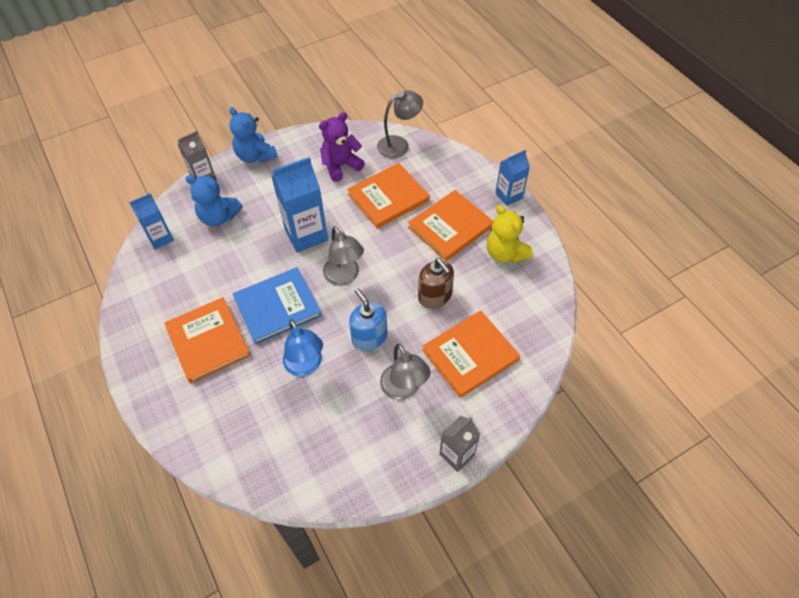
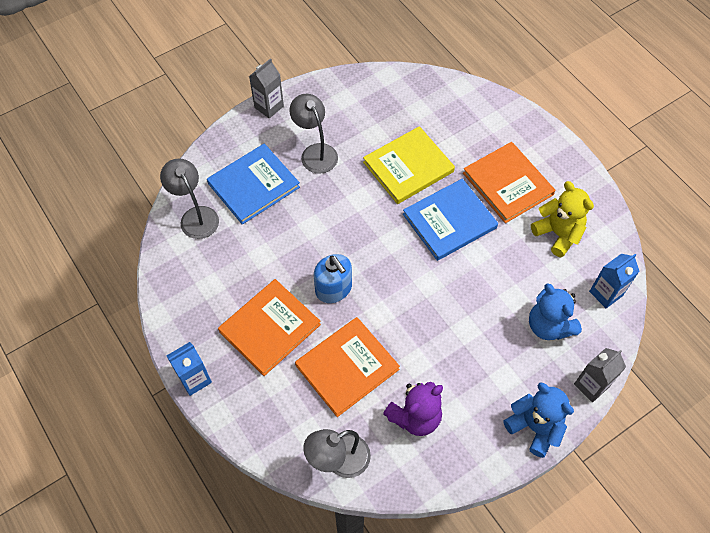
camera: 175 degrees right, 5 degrees up
blue teddy bear [185,175,243,227] -> blue teddy bear turned 135 degrees counterclockwise [529,283,582,340]
blue carton [271,157,328,252] -> none
blue lamp [283,319,323,376] -> yellow book [363,126,455,204]
grey lamp [323,226,364,286] -> grey lamp moved to [160,159,219,239]
blue soap dispenser [349,288,388,351] -> blue soap dispenser moved to [314,254,352,303]
brown soap dispenser [418,258,454,308] -> none
orange book [422,310,520,398] -> blue book [207,143,300,225]
yellow teddy bear [487,205,533,263] -> yellow teddy bear moved to [531,181,594,257]

